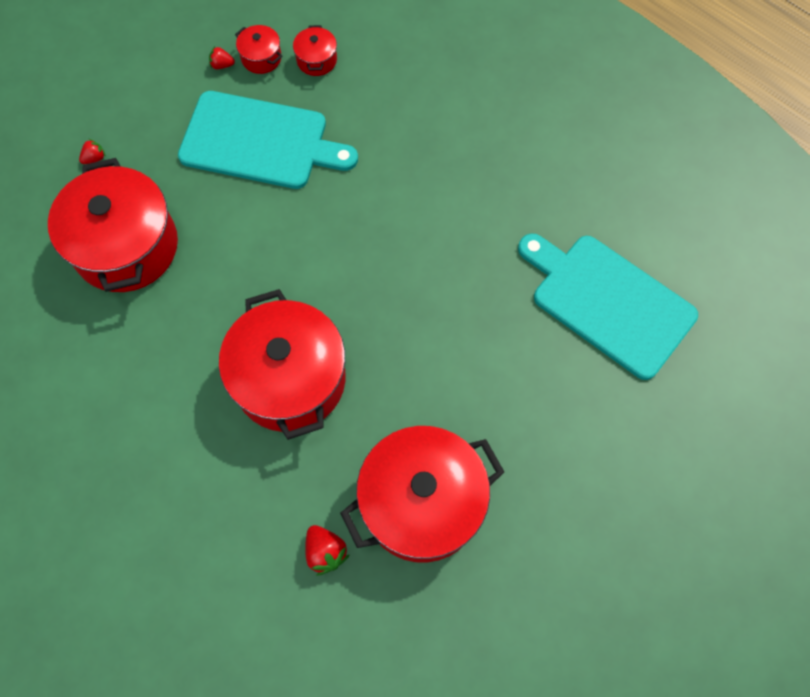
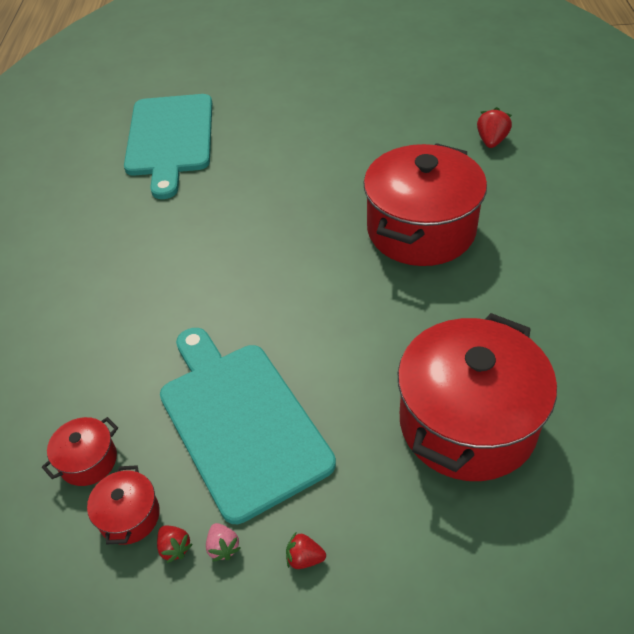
camera: 130 degrees left, 20 degrees down
red strawberry [79,139,106,164] -> red strawberry moved to [286,532,326,569]
red pot [340,426,504,563] -> none
none -> pink strawberry [206,523,241,562]

